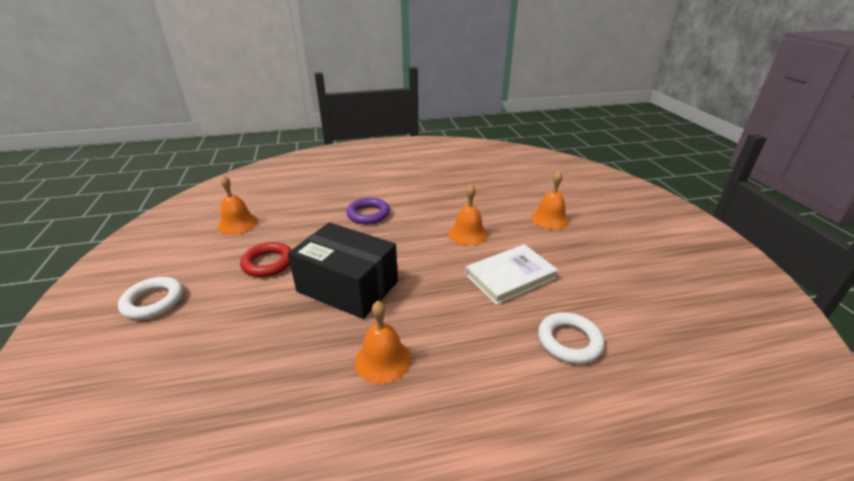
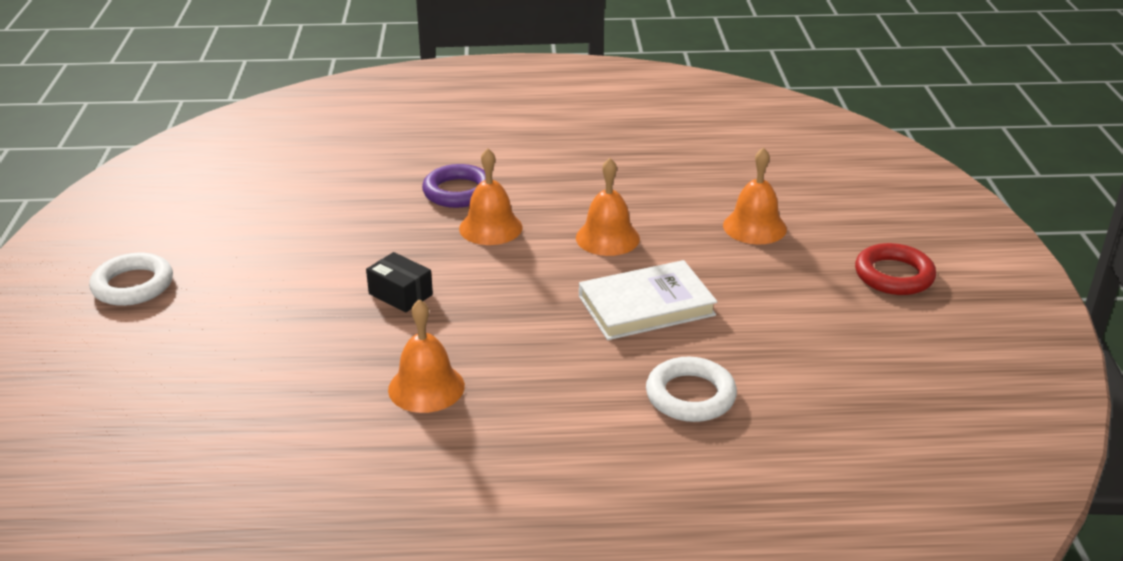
camera: 10 degrees right, 0 degrees up
orange bell [218,175,258,235] -> orange bell moved to [459,148,522,245]
red ring [240,242,292,277] -> red ring moved to [855,243,936,295]
black box [288,222,398,319] -> black box [366,252,433,313], size x0.43

